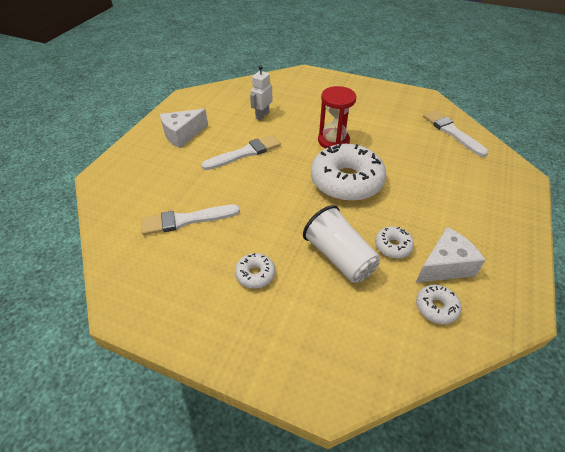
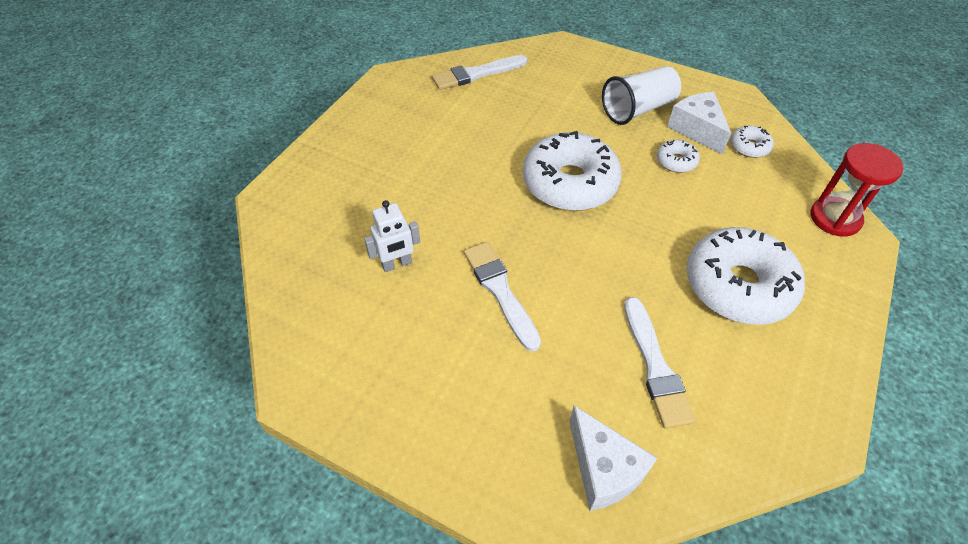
camera: 85 degrees left, 5 degrees up
white cheese [160,109,208,148] -> white cheese moved to [569,406,657,511]
white donut [235,253,275,289] -> white donut [687,227,805,325], size x2.26
white robot [250,65,272,120] -> white robot turned 60 degrees counterclockwise [364,200,420,272]
white cup [303,205,380,283] -> white cup moved to [602,66,681,125]
red hourglass [318,86,357,149] -> red hourglass moved to [811,143,903,237]

